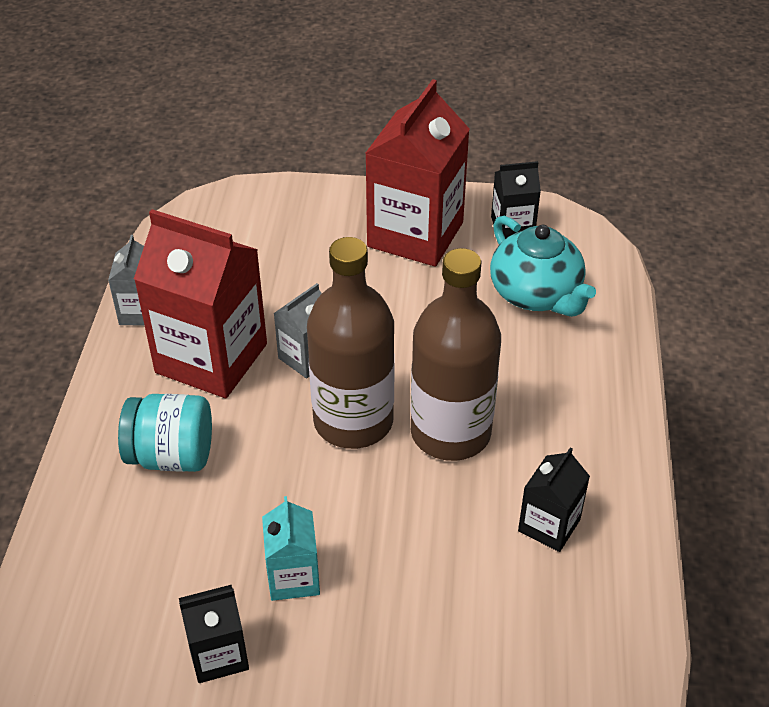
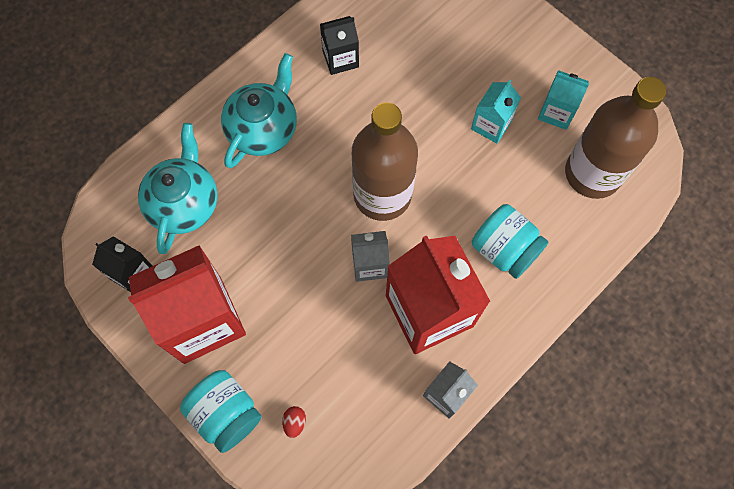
camera: 140 degrees left, 25 degrees up
black carton [179,585,249,683] -> turquoise carton [538,70,589,130]
brown bottle [410,248,501,461] -> brown bottle moved to [565,77,666,199]
none -> turquoise jar [180,370,262,453]
none -> turquoise teapot [221,53,297,168]
none -> red egg [282,406,306,438]

